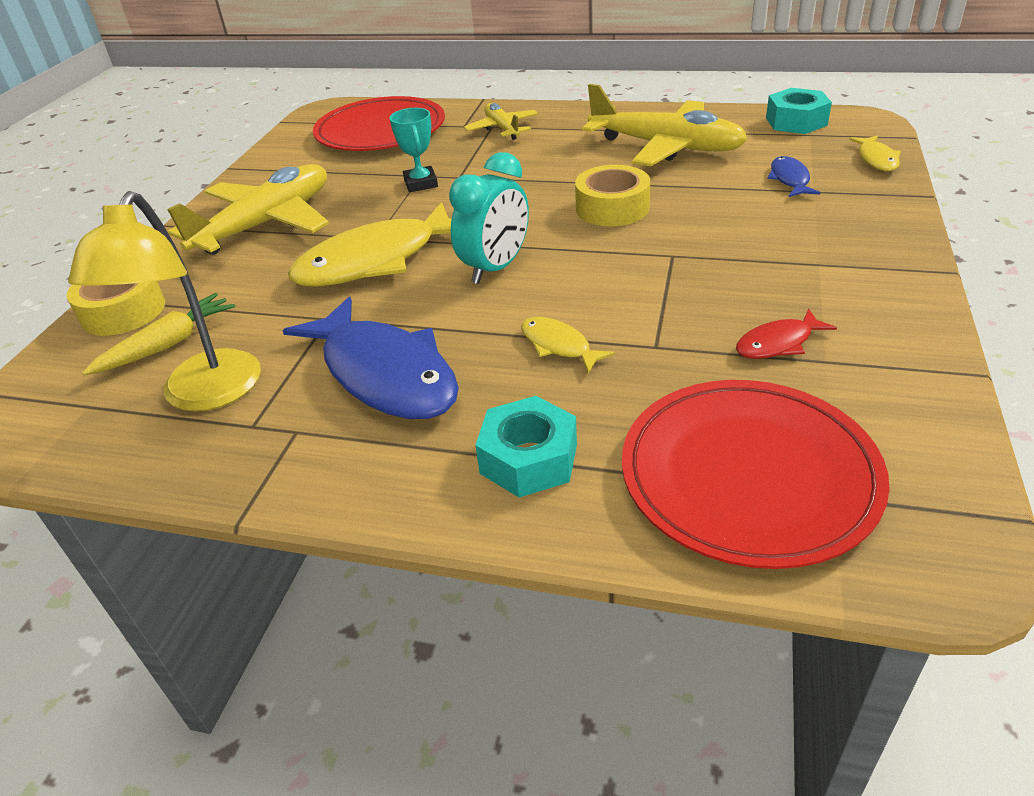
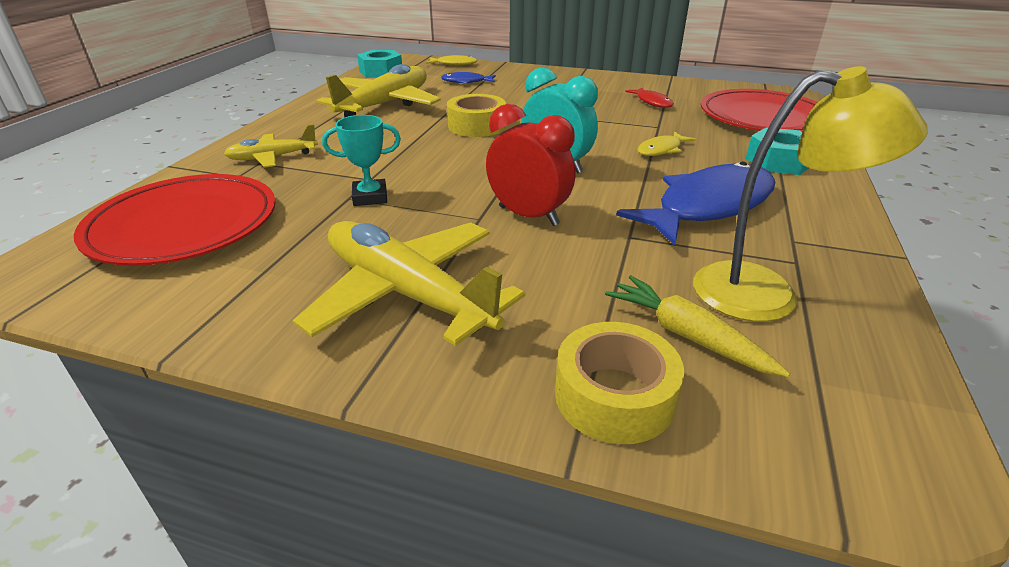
camera: 90 degrees left, 5 degrees down
yellow fish [288,202,452,287] -> red clock [486,104,576,226]

